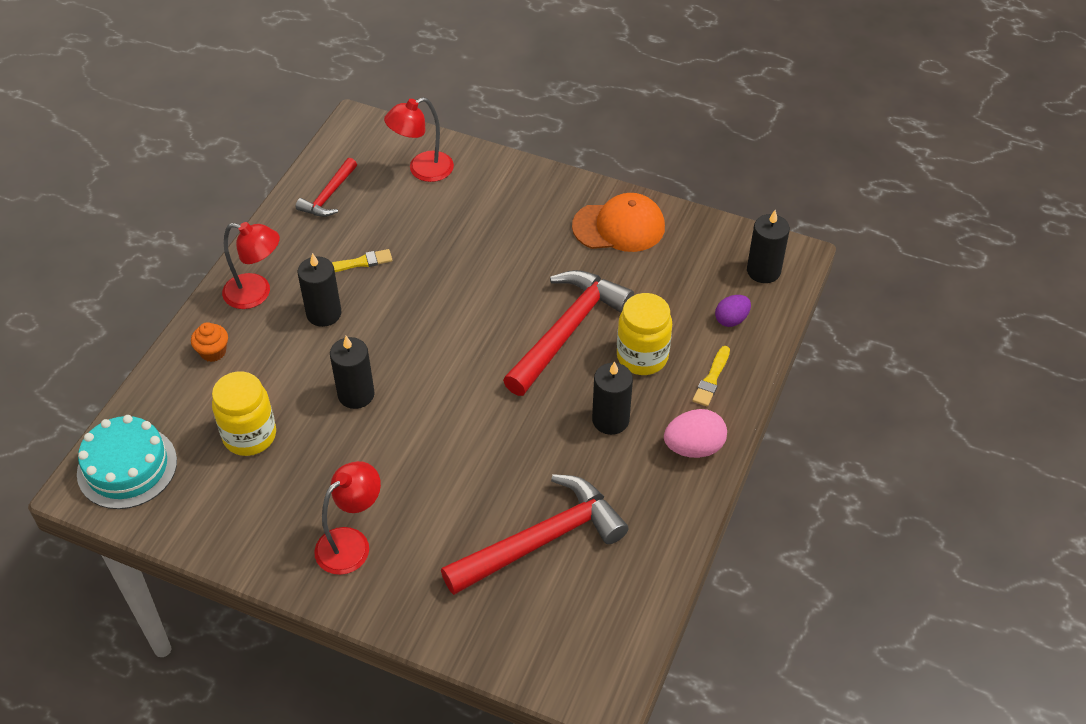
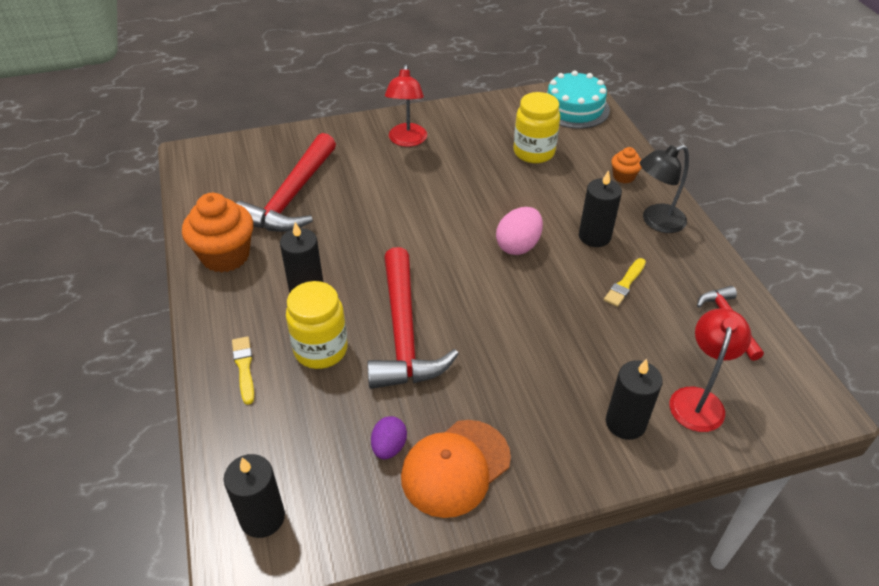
camera: 140 degrees right, 5 degrees down
red lamp [222,222,280,309] -> black lamp [640,145,689,233]
black candle [330,336,375,409] -> black candle moved to [606,359,663,440]
pink egg [664,409,727,458] -> pink egg moved to [496,207,543,255]
purple egg [715,295,751,327] -> purple egg moved to [371,416,407,459]
none -> orange cupcake [182,193,253,273]

